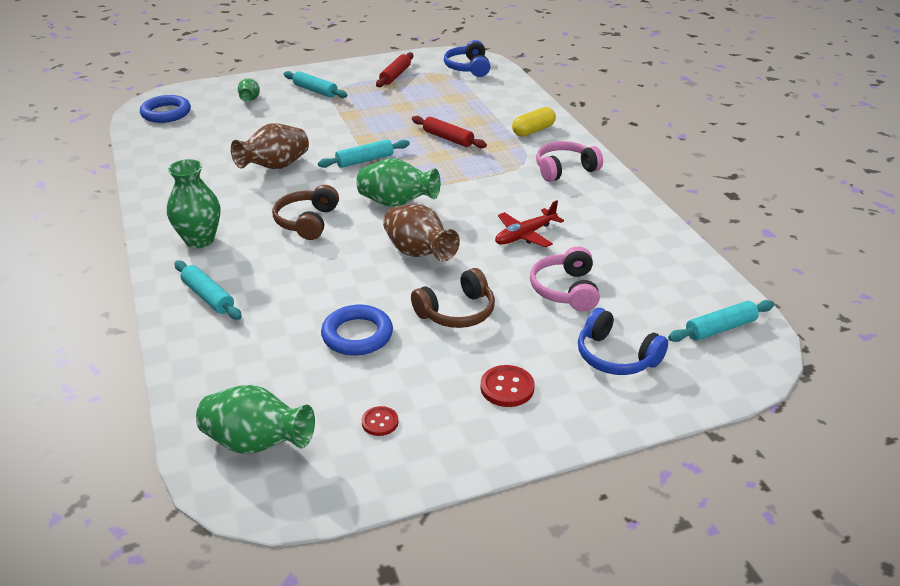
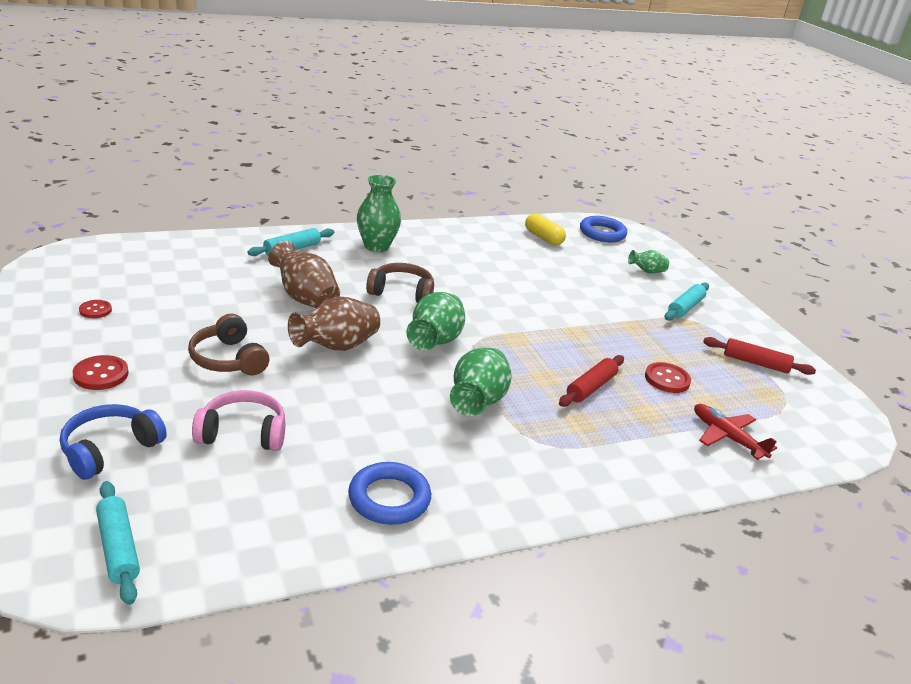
camera: 85 degrees right, 5 degrees down
green vase [196,385,315,454] -> green vase moved to [450,348,511,416]
brown vase [231,123,309,169] -> brown vase moved to [268,241,340,308]
turquoise rolling pin [318,139,410,168] -> none
blue ring [321,305,393,356] -> blue ring moved to [348,462,431,525]
blue headphones [444,40,490,77] -> none
red plane [495,200,564,247] -> red plane moved to [694,404,777,460]
yellow capsule [512,107,556,137] -> yellow capsule moved to [525,214,566,245]
pink headphones [536,141,603,182] -> none
none -> red button [645,362,691,393]

